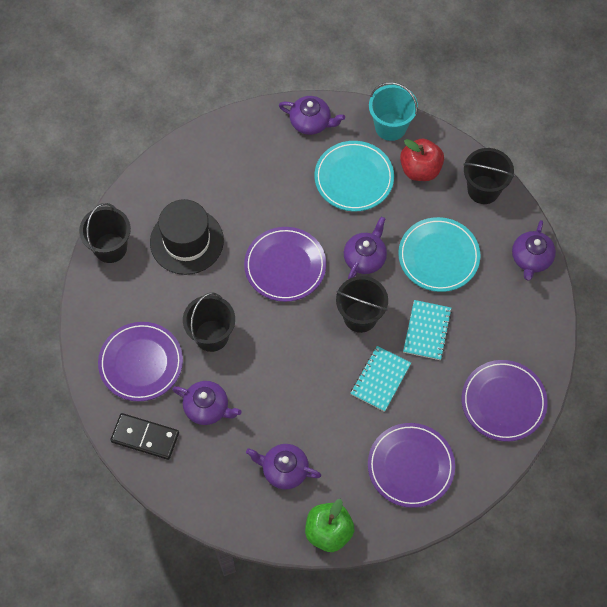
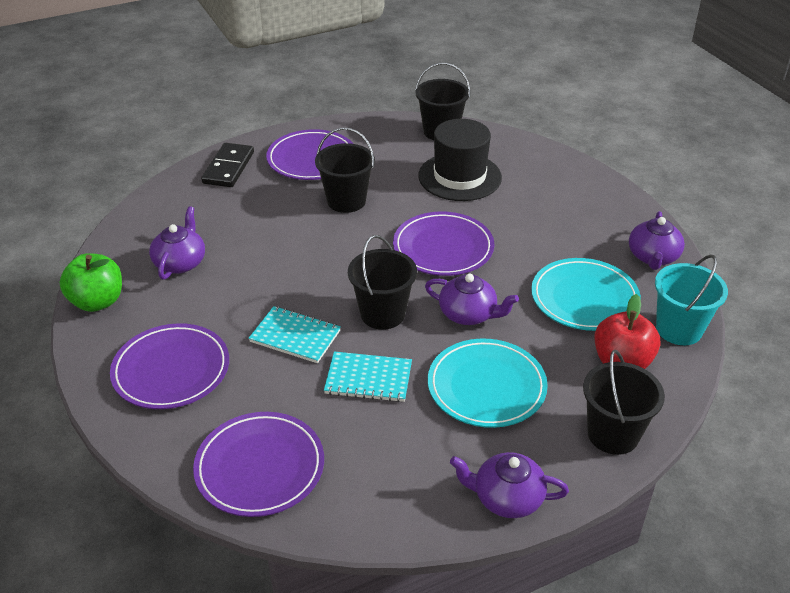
camera: 85 degrees right, 25 degrees down
purple teapot [172,381,242,425] -> none

